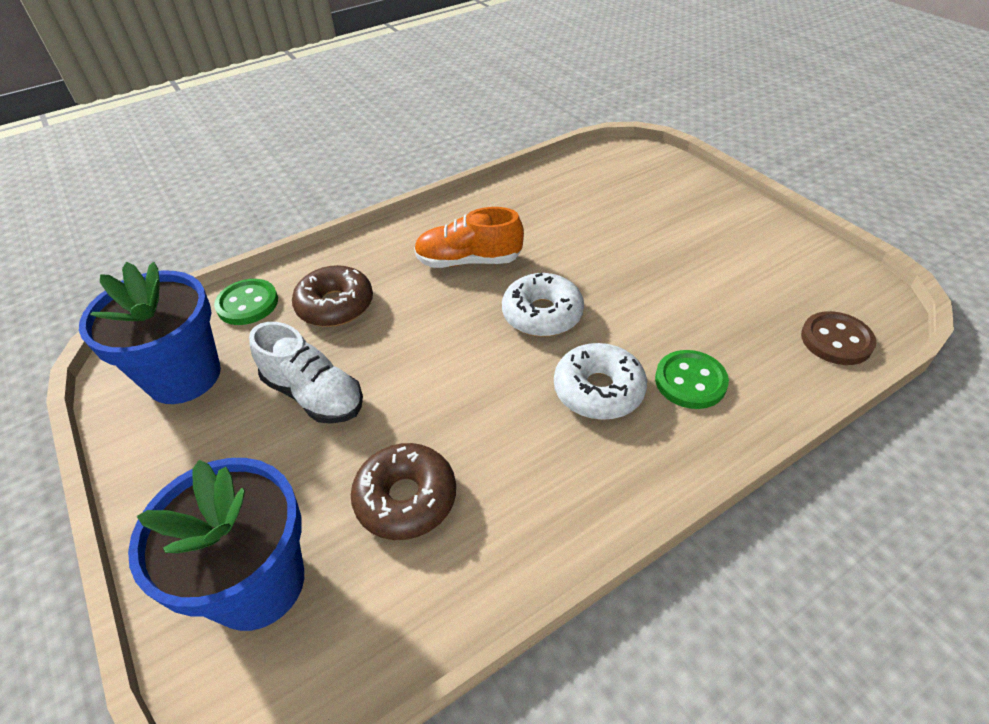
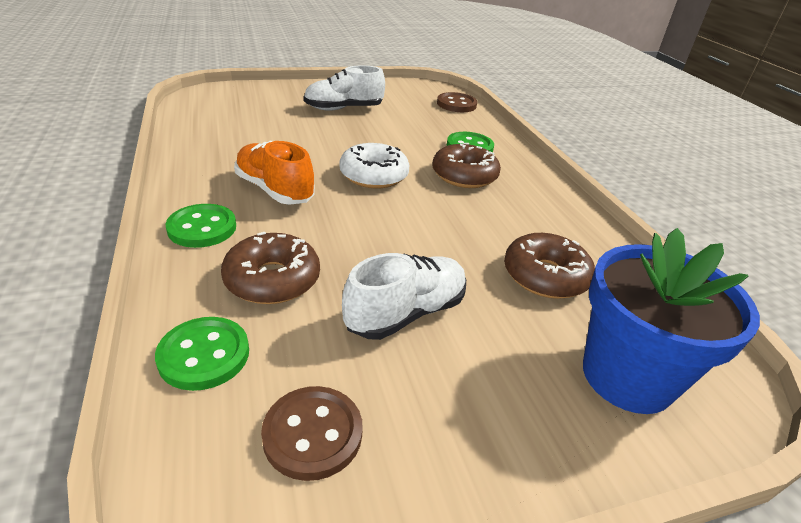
camera: 80 degrees left, 10 degrees down
blue flower pot [79,262,221,404] -> brown button [261,386,363,481]
orange shoe [414,207,524,268] -> orange shoe turned 120 degrees clockwise [234,141,315,205]
white donut [554,343,647,420] -> brown donut [432,143,501,188]
none -> green button [166,204,236,248]
none -> white shoe [303,65,385,111]

